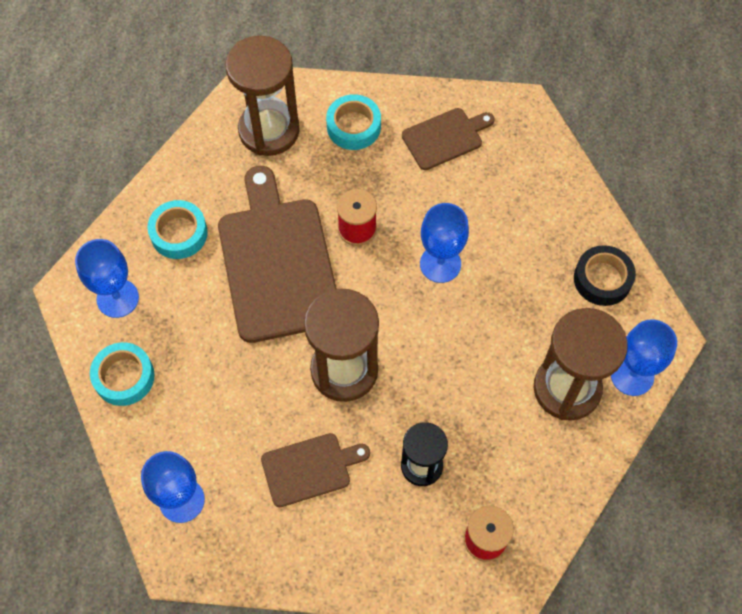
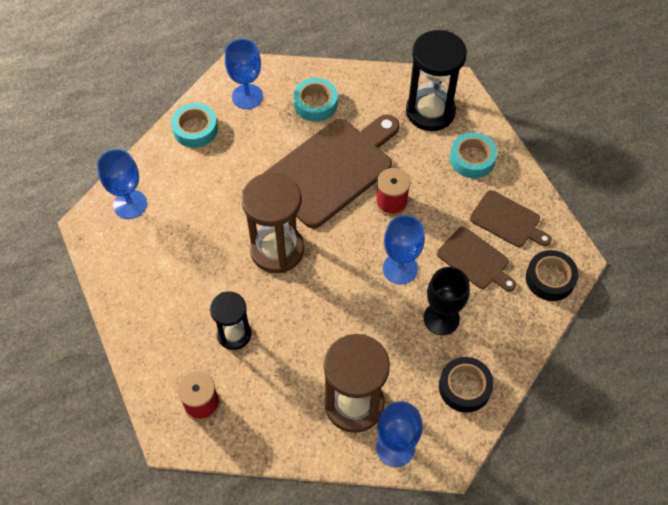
camera: 60 degrees right, 5 degrees down
brown hourglass [225,36,300,156] -> black hourglass [406,30,467,131]
brown cutting board [261,433,370,507] -> brown cutting board moved to [437,227,516,292]
none -> black goblet [424,267,470,335]
none -> black tape [526,250,579,301]

